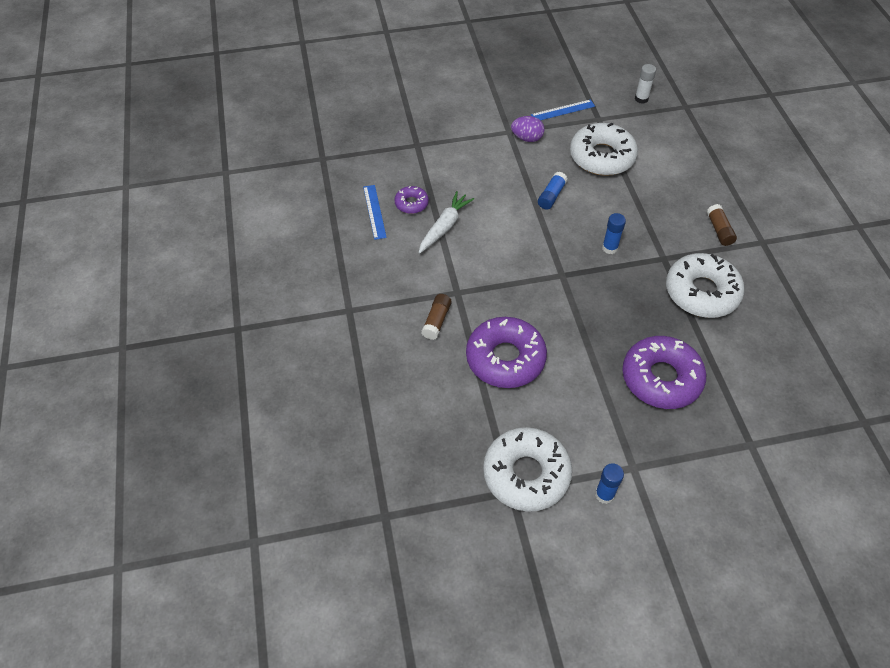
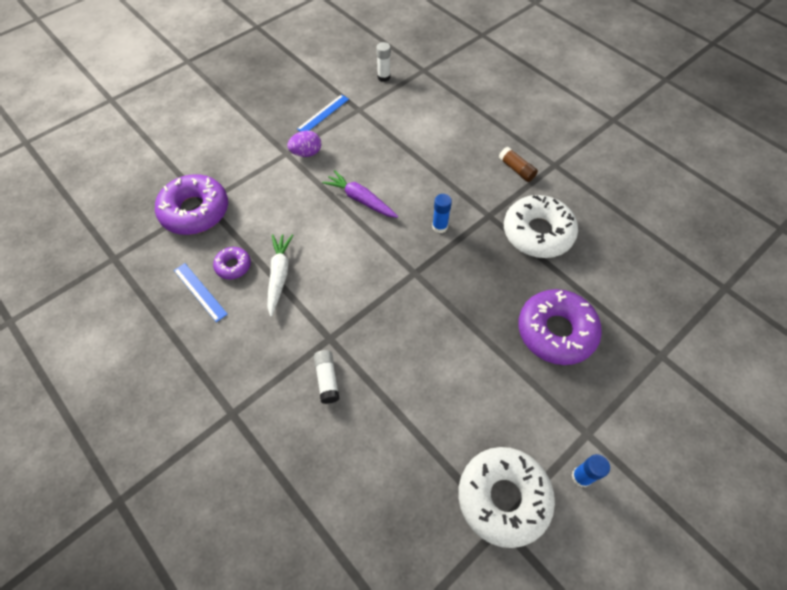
camera: 30 degrees left, 5 degrees up
brown glue stick [421,294,452,340] -> white glue stick [314,350,339,404]
purple donut [466,317,547,388] -> purple donut moved to [155,174,228,235]
blue glue stick [538,172,568,210] -> purple carrot [322,170,398,218]
white donut [570,123,638,176] -> none

